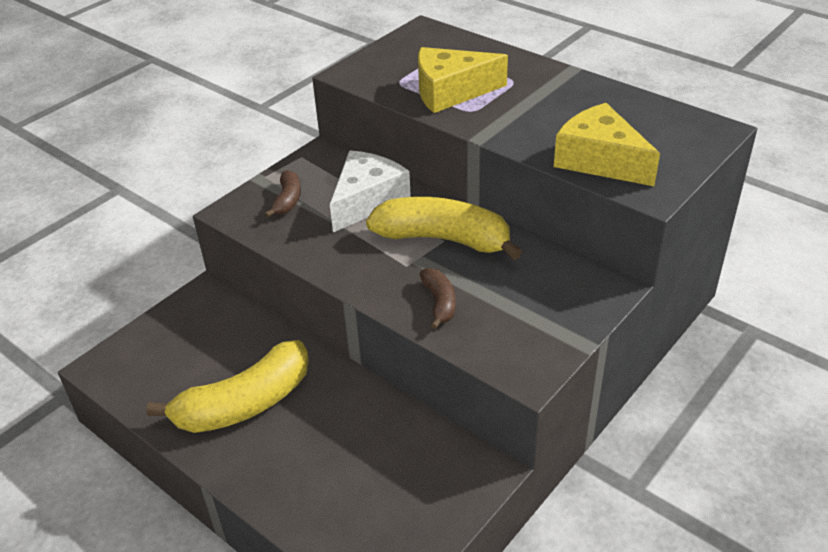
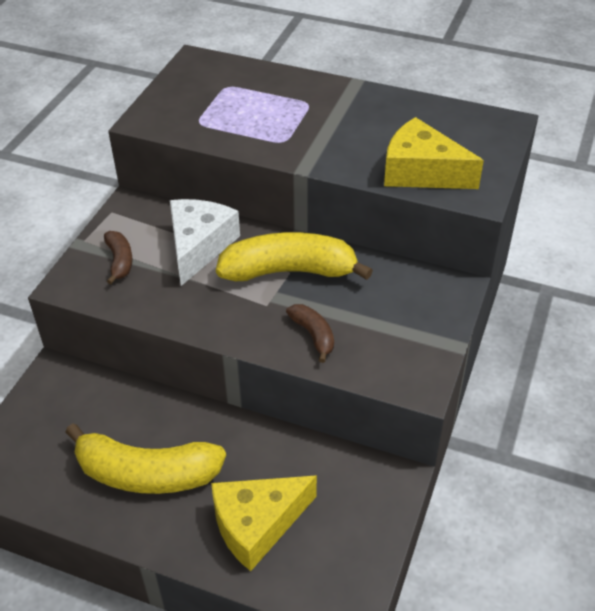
camera: 20 degrees left, 5 degrees up
yellow banana [146,340,309,433] -> yellow banana turned 60 degrees clockwise [65,424,226,494]
yellow cheese [418,47,508,113] -> yellow cheese moved to [211,475,317,571]

